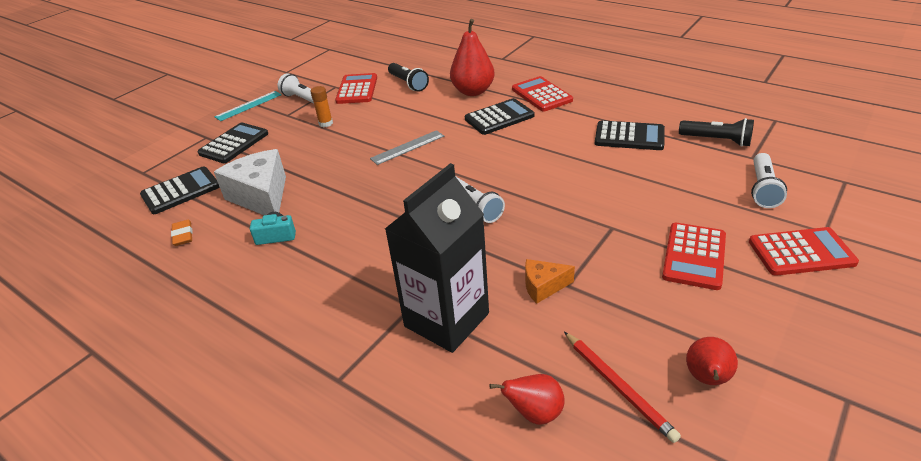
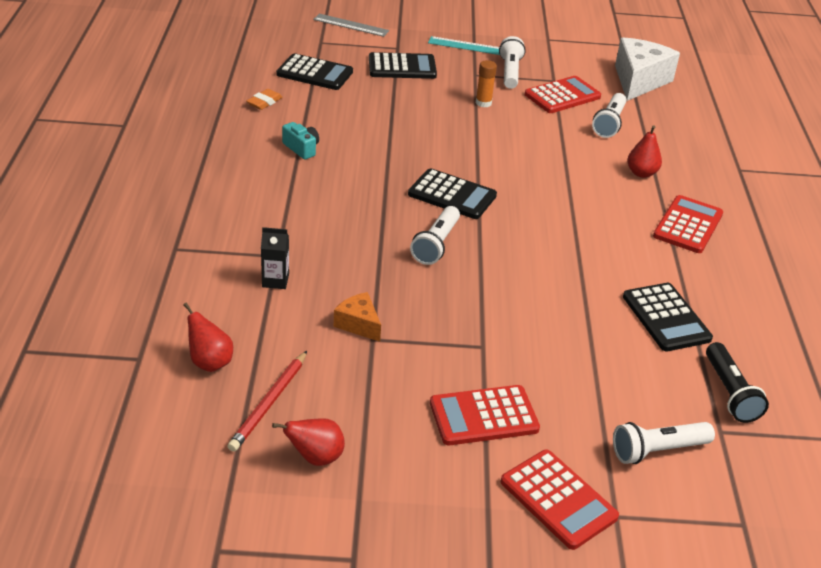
camera: 50 degrees right, 0 degrees up
white cheese [214,149,286,215] -> white cheese moved to [615,37,680,101]
grey ruler [370,130,444,165] -> grey ruler moved to [313,14,389,37]
black carton [385,163,489,353] -> black carton [261,227,289,289], size x0.40
black flashlight [388,63,429,91] -> white flashlight [592,93,627,138]
red pear [450,19,495,96] -> red pear [627,125,662,178], size x0.59
black calculator [465,98,535,135] -> black calculator moved to [408,168,497,219]

